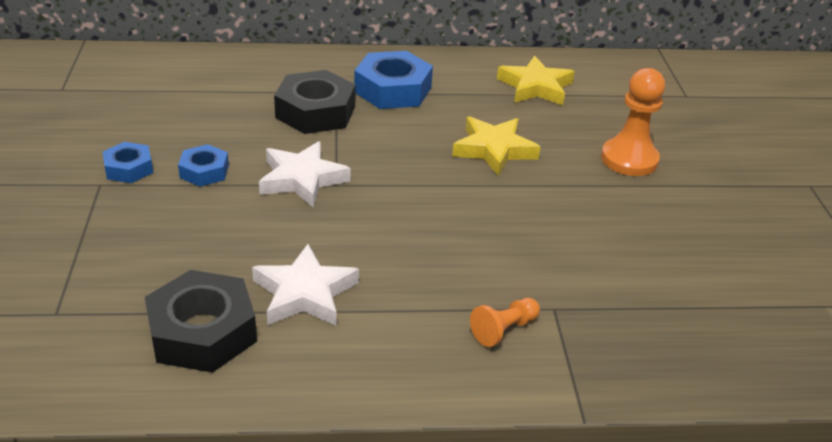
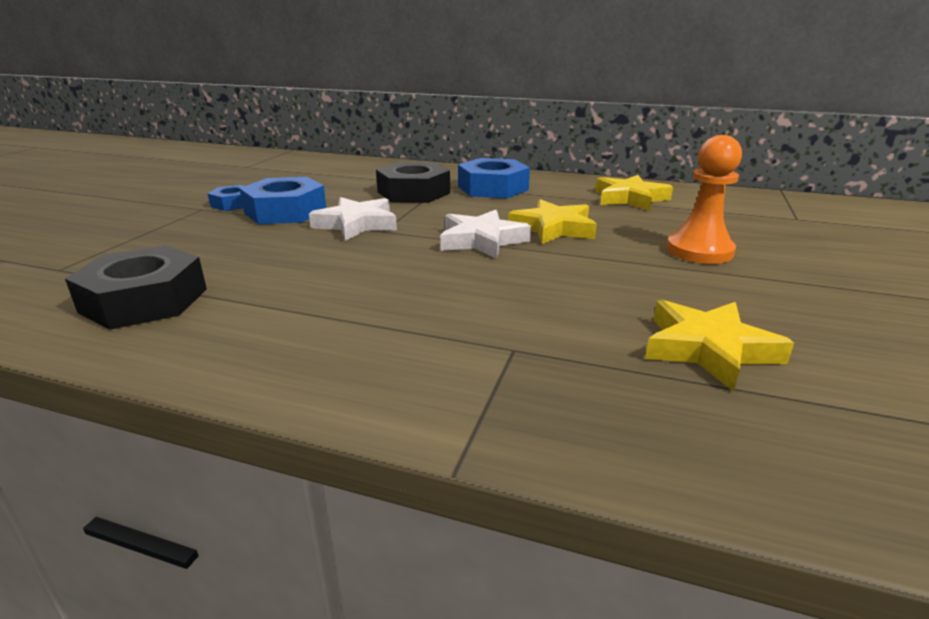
camera: 25 degrees right, 10 degrees down
blue nut [178,144,229,187] -> blue nut [239,177,326,224], size x1.79
white star [252,244,359,326] -> white star moved to [440,210,531,259]
orange pawn [470,298,540,347] -> none
none -> yellow star [645,300,794,392]

